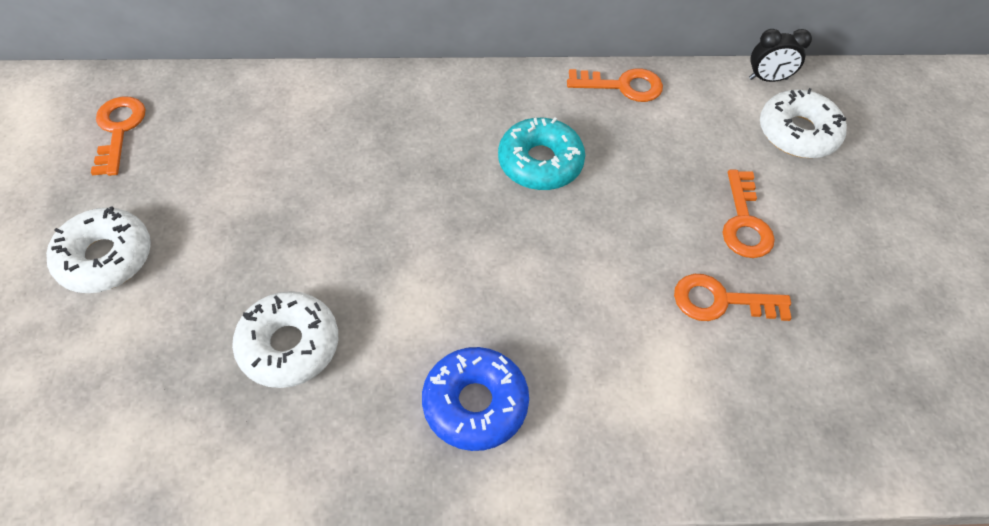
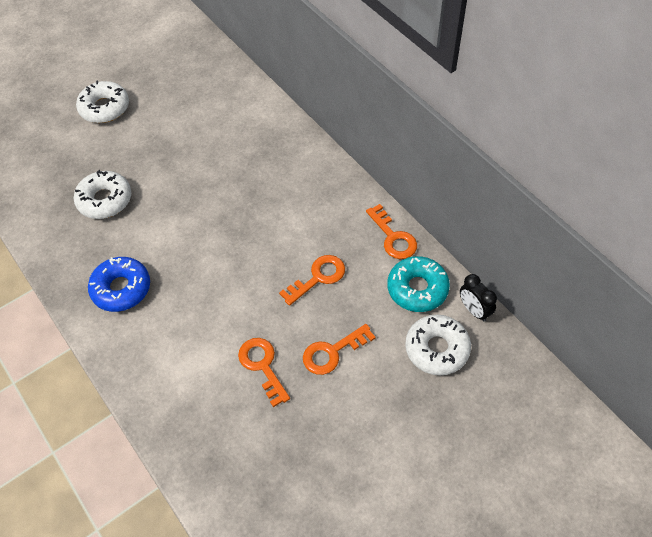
camera: 60 degrees right, 0 degrees up
orange key [91,96,146,176] -> orange key moved to [279,255,345,306]
turquoise donut [498,117,585,190] -> turquoise donut moved to [387,256,450,312]

